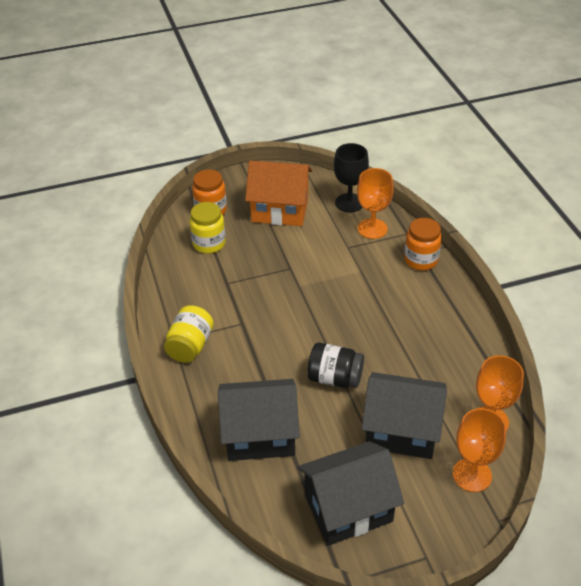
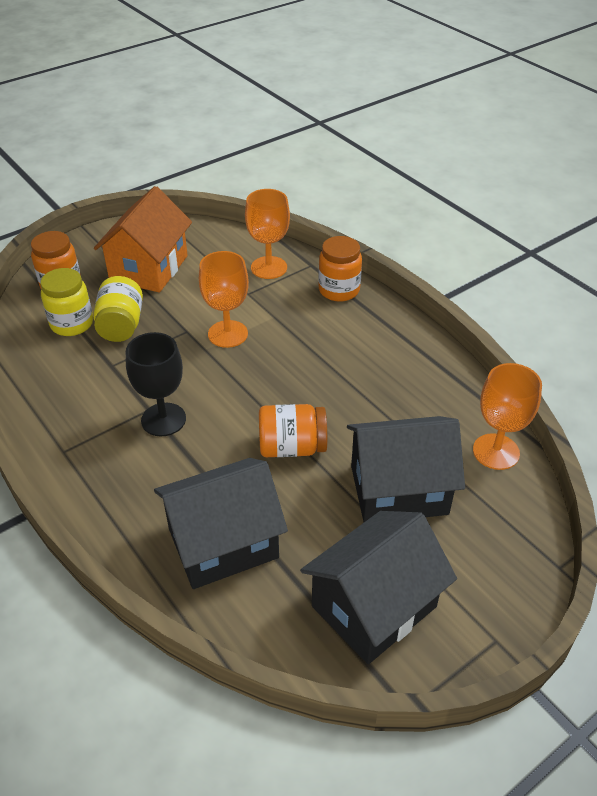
camera: 20 degrees left, 0 degrees up
yellow jar [164,305,214,363] -> yellow jar moved to [93,276,143,342]
orange house [245,161,312,226] -> orange house turned 60 degrees counterclockwise [94,186,192,292]
black jar [307,343,364,388] -> orange jar [259,404,327,457]
black goblet [334,143,369,212] -> black goblet moved to [126,332,186,436]
orange goblet [453,408,506,492] -> orange goblet moved to [199,251,249,348]

